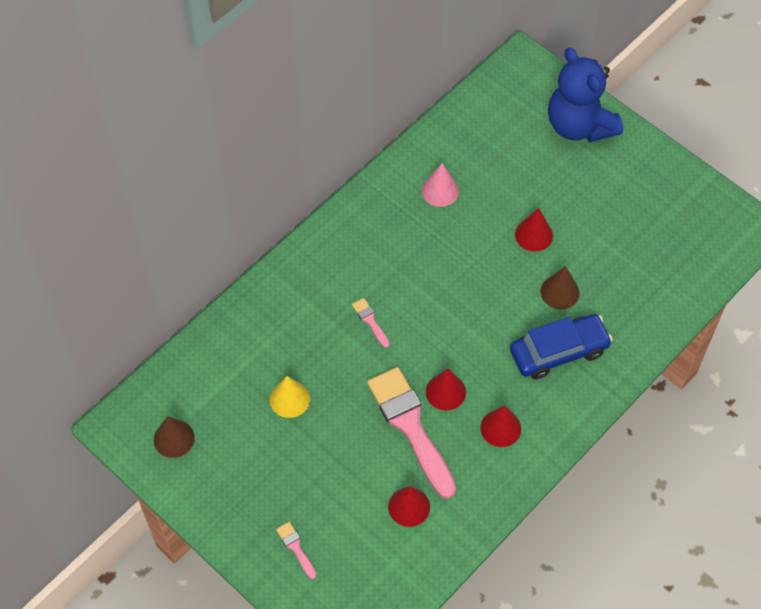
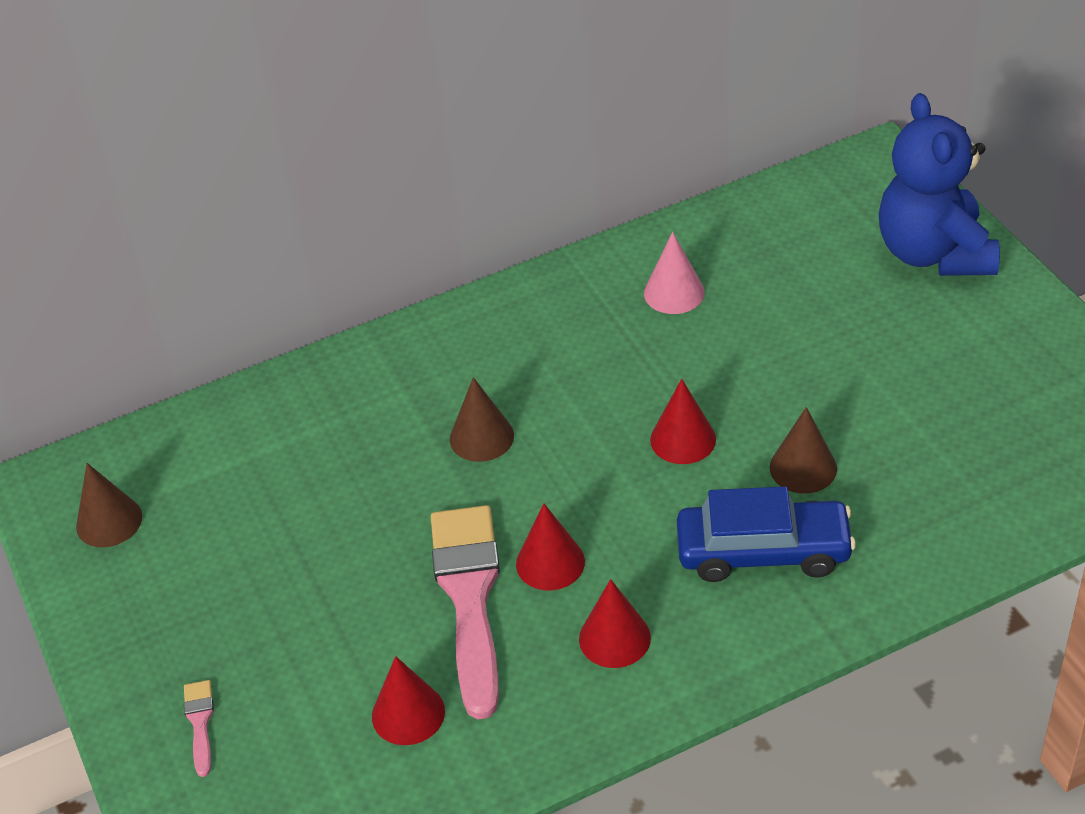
camera: 25 degrees right, 15 degrees down
yellow cone [270,376,310,418] -> none
pink brush [352,298,390,348] -> brown cone [450,377,514,462]
red cone [515,208,553,252] -> red cone moved to [650,379,716,464]

